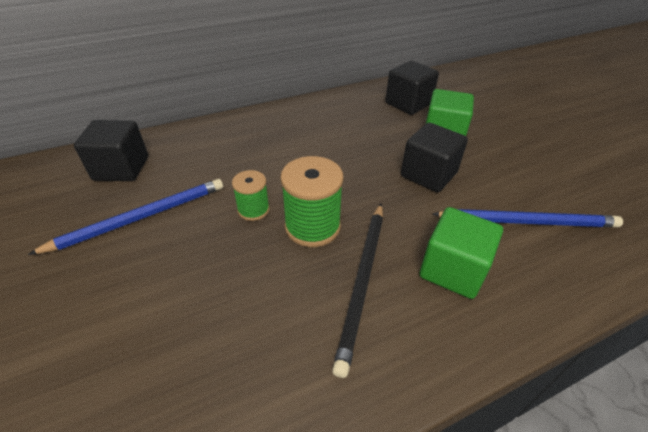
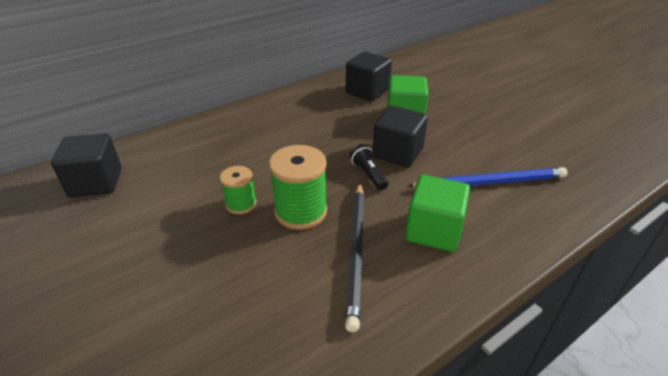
camera: 10 degrees left, 5 degrees down
blue pencil [28,179,223,255] -> none
none -> black flashlight [350,144,388,190]

